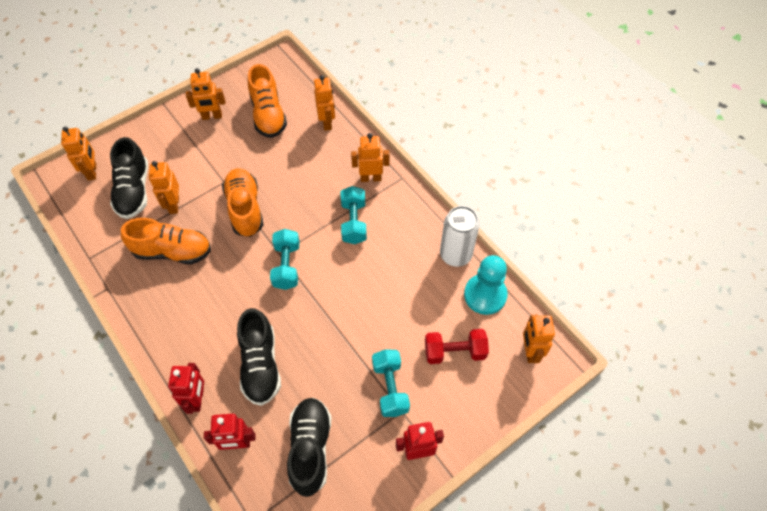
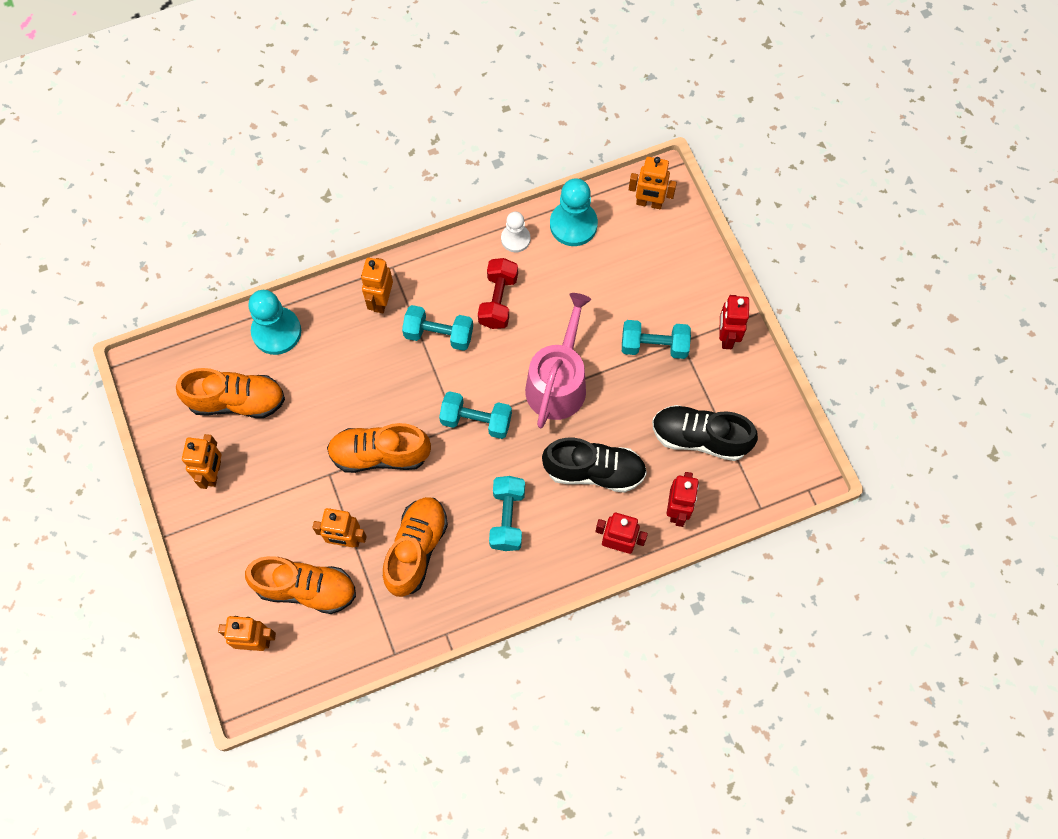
camera: 75 degrees left, 10 degrees up
black shoe [110,137,148,219] -> orange shoe [245,556,356,614]
orange robot [314,75,335,131] -> turquoise pawn [248,290,301,355]
red dumbbell [425,329,489,364] -> red dumbbell moved to [478,258,518,329]
white can [440,206,480,267] -> white pawn [501,212,530,252]
none -> turquoise dumbbell [489,476,525,551]
none -> pink watering can [525,293,591,428]

